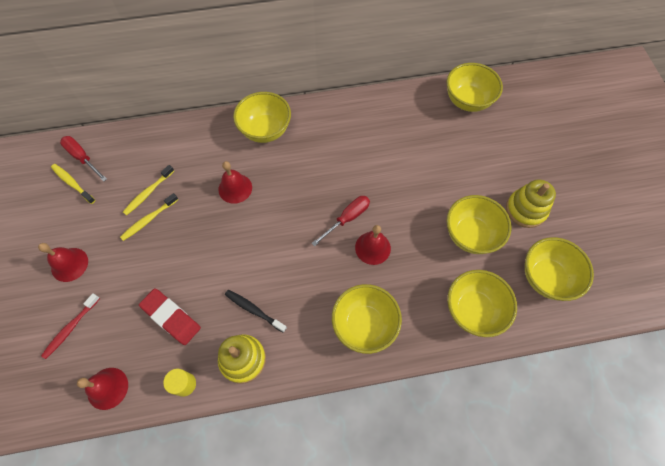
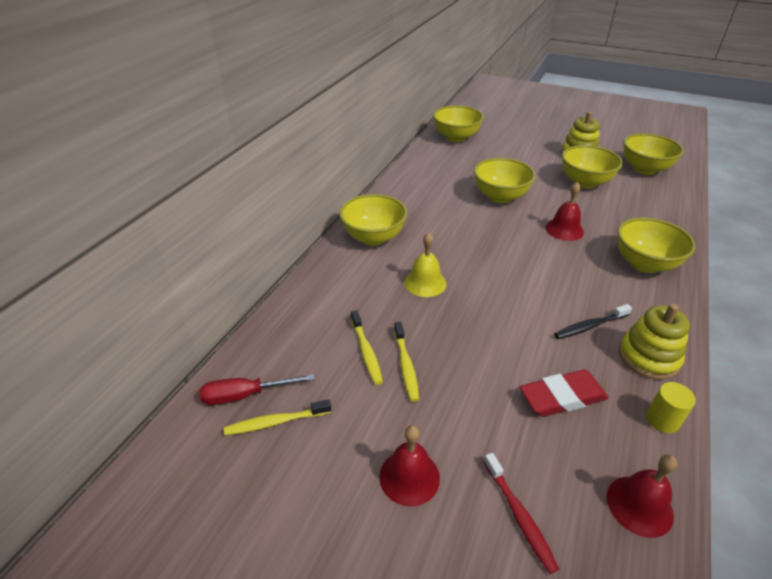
camera: 55 degrees left, 25 degrees down
red bell [219,161,252,204] -> yellow bell [404,233,447,297]
red screwdriver [311,196,370,246] -> none
yellow bowl [447,270,517,337] -> yellow bowl moved to [474,158,536,203]

